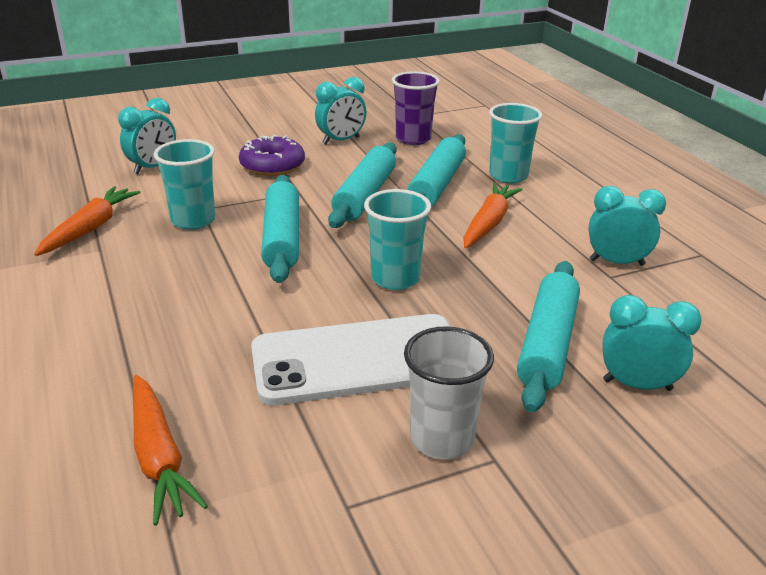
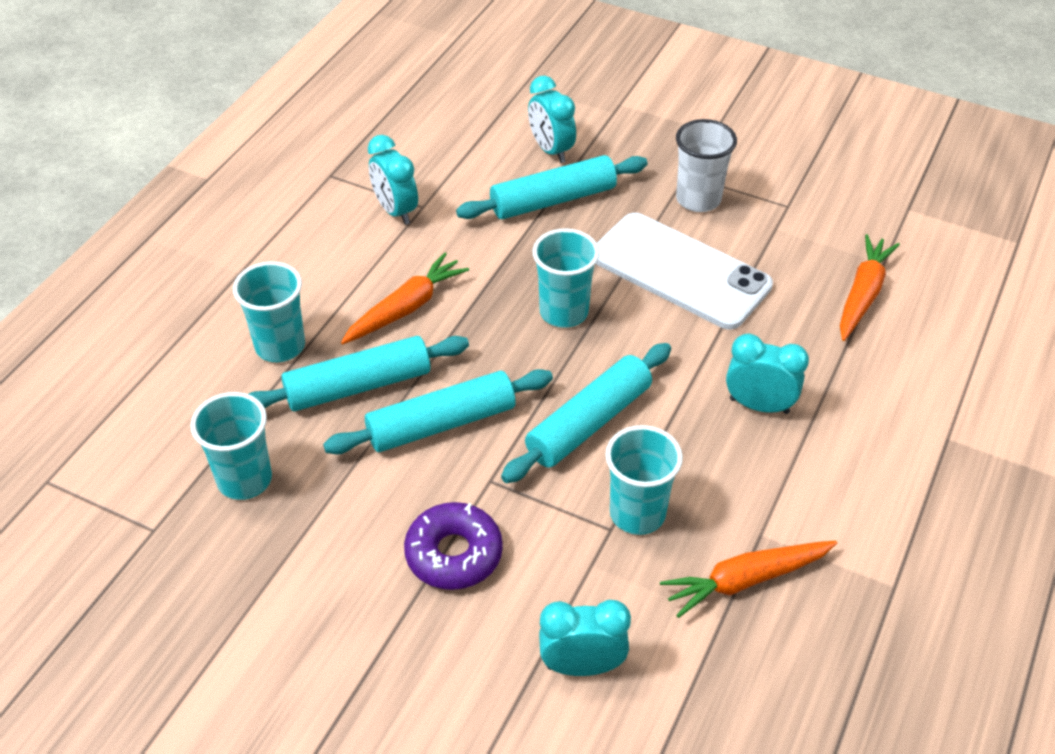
camera: 130 degrees left, 15 degrees up
turquoise clock [315,77,366,144] -> turquoise clock moved to [726,334,809,414]
purple cup [392,71,440,145] -> turquoise cup [191,392,272,500]
orange carrot [463,183,523,249] -> orange carrot turned 150 degrees clockwise [341,253,469,344]

